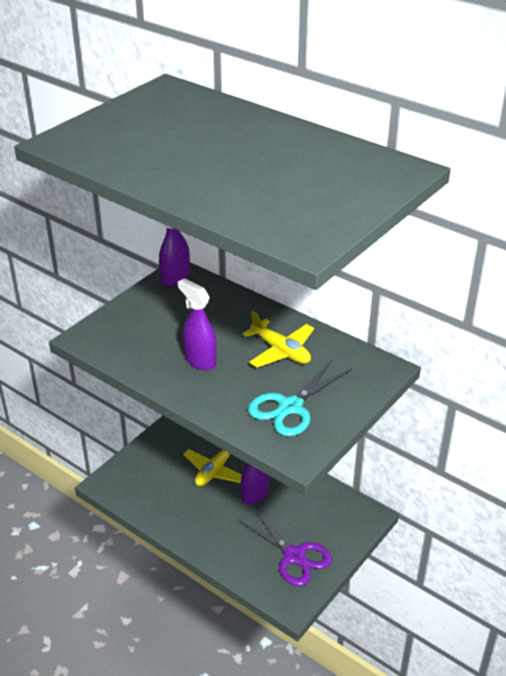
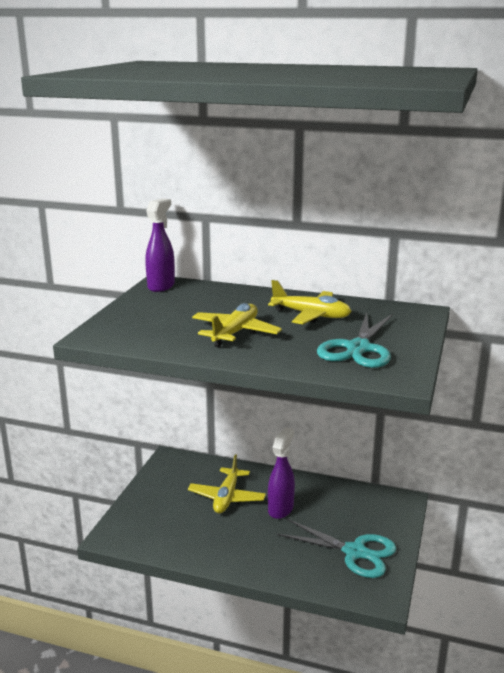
camera: 20 degrees left, 15 degrees down
purple spray bottle [178,278,216,370] -> yellow plane [192,303,282,348]
purple scissors [237,507,332,586] -> turquoise scissors [277,519,396,578]

